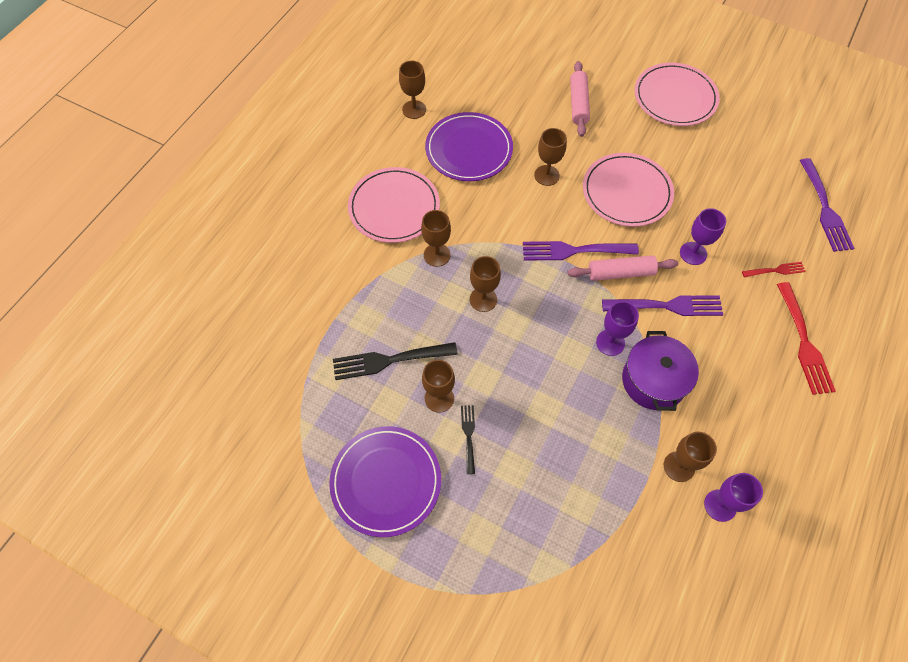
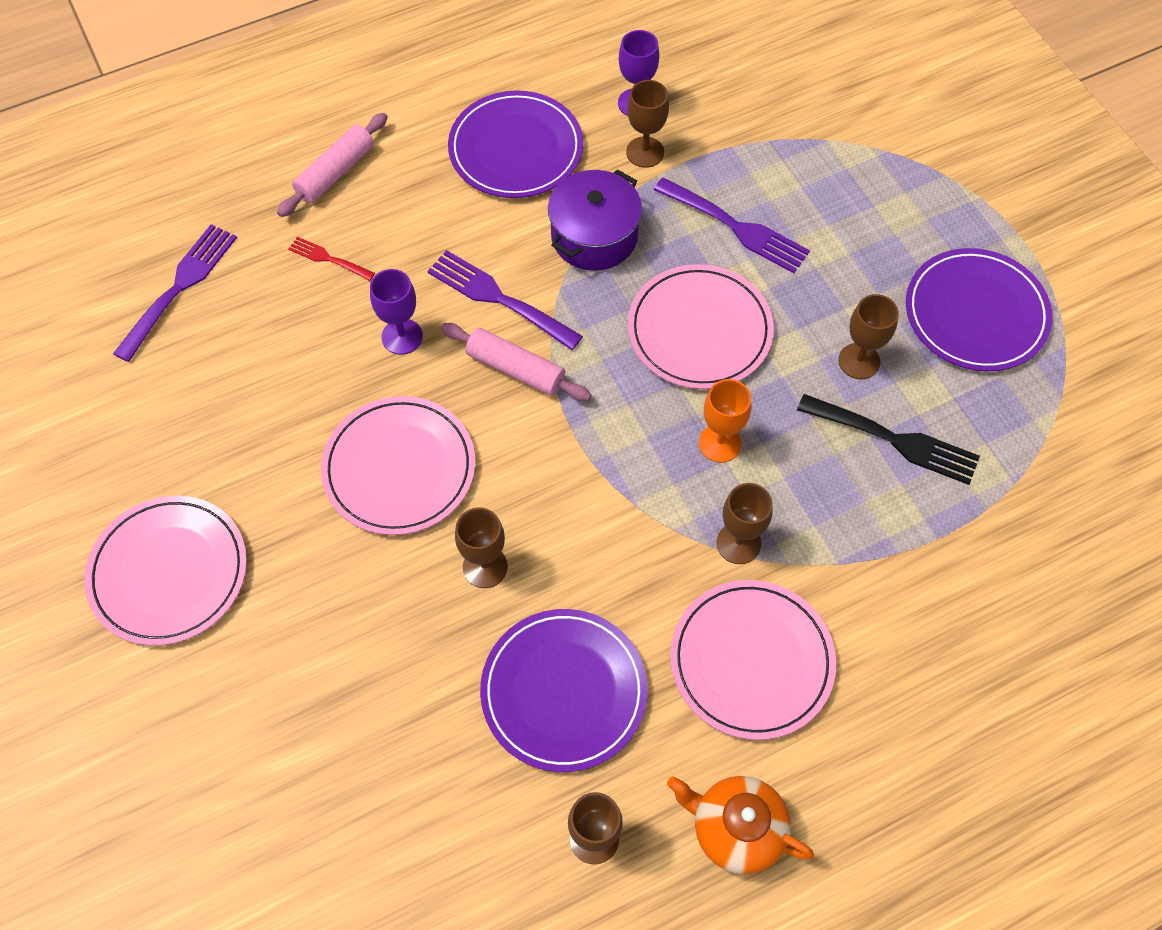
camera: 145 degrees left, 0 degrees up
black fork [461,405,475,474] -> none
brown goblet [470,256,501,312] -> orange goblet [699,379,751,463]
purple fork [523,241,639,261] -> purple fork moved to [654,178,810,273]
pink rolling pin [570,61,590,137] -> pink rolling pin moved to [277,113,388,217]
purple goblet [596,301,639,356] -> none
red fork [777,282,836,395] -> none
none -> purple plate [448,90,583,198]
none -> pink plate [628,264,774,389]
none -> orange teapot [667,776,814,874]

